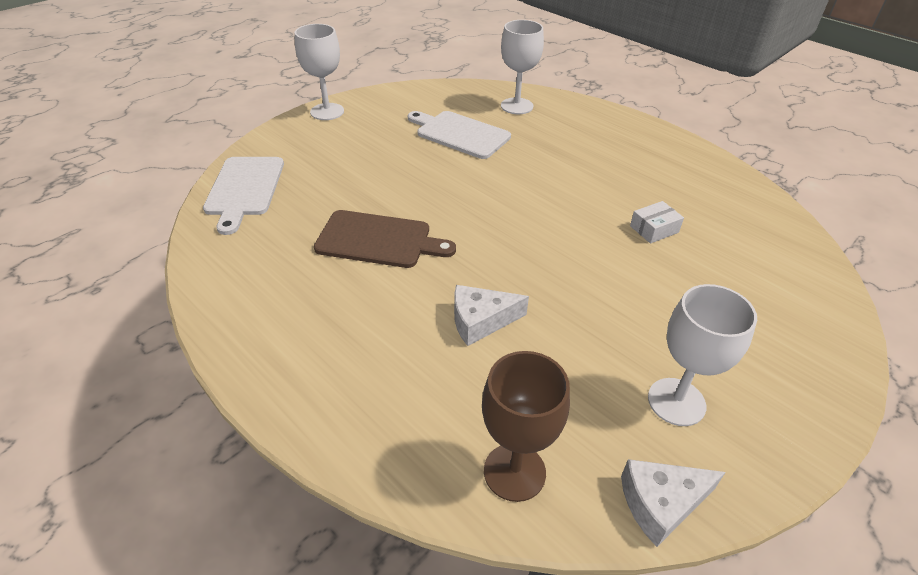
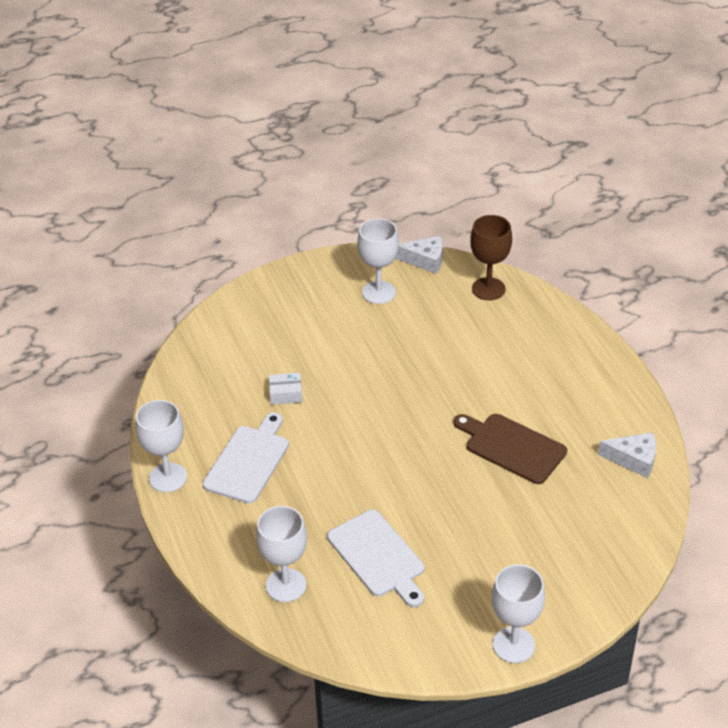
camera: 155 degrees left, 0 degrees up
white cutting board [203,157,284,235] -> white cutting board moved to [203,412,289,503]
white cheese [454,285,529,346] -> white cheese moved to [598,432,656,478]
none -> white goblet [136,400,187,492]

